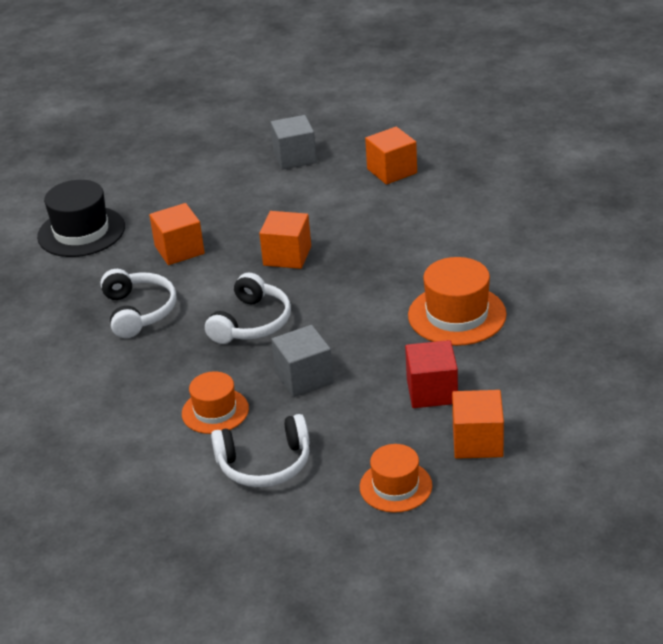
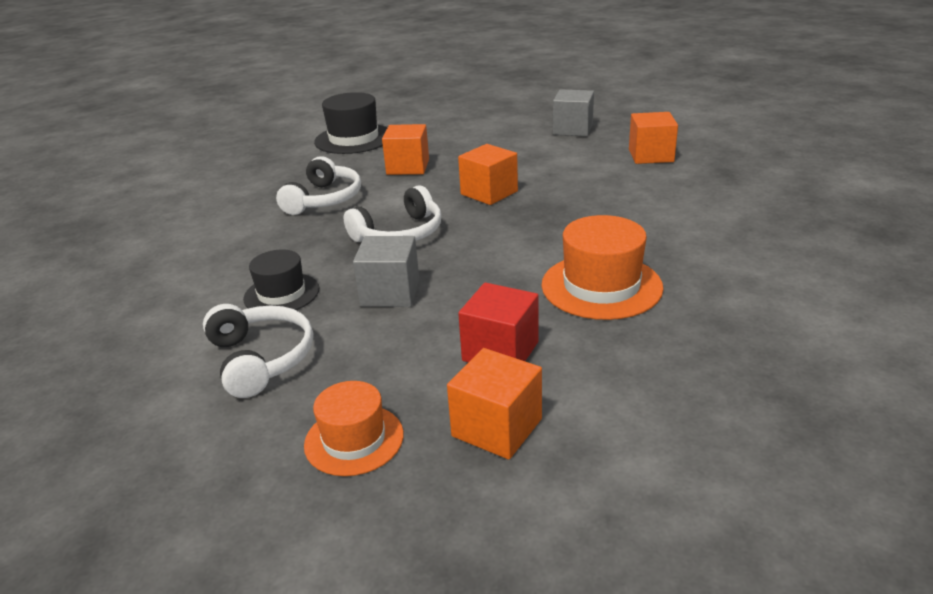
camera: 30 degrees right, 5 degrees down
orange hat [182,371,249,434] -> black hat [243,250,319,310]
white headphones [211,414,309,487] -> white headphones turned 135 degrees counterclockwise [203,304,313,398]

